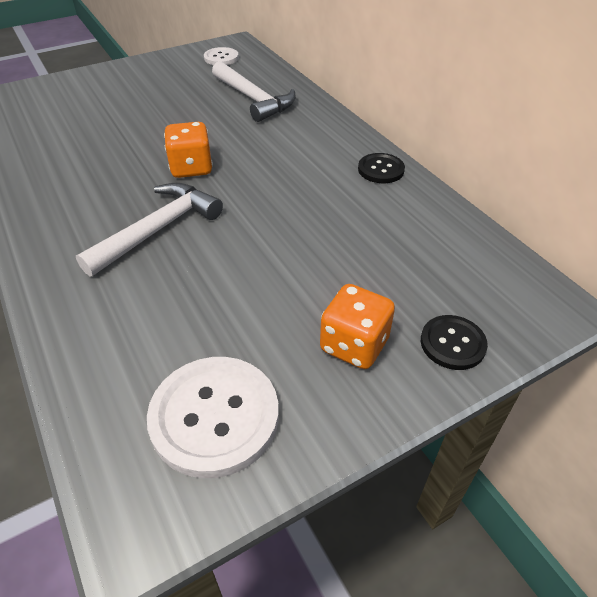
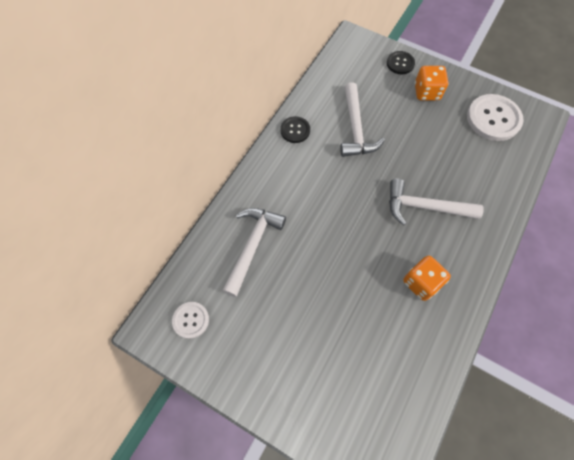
camera: 120 degrees left, 20 degrees up
orange dice [164,122,213,178] -> orange dice moved to [403,256,451,301]
none -> white hammer [340,82,385,157]

